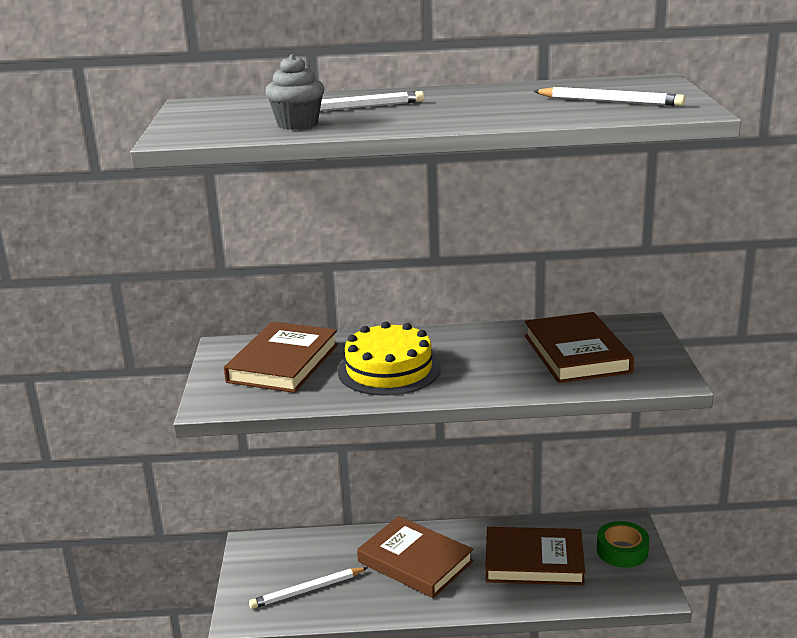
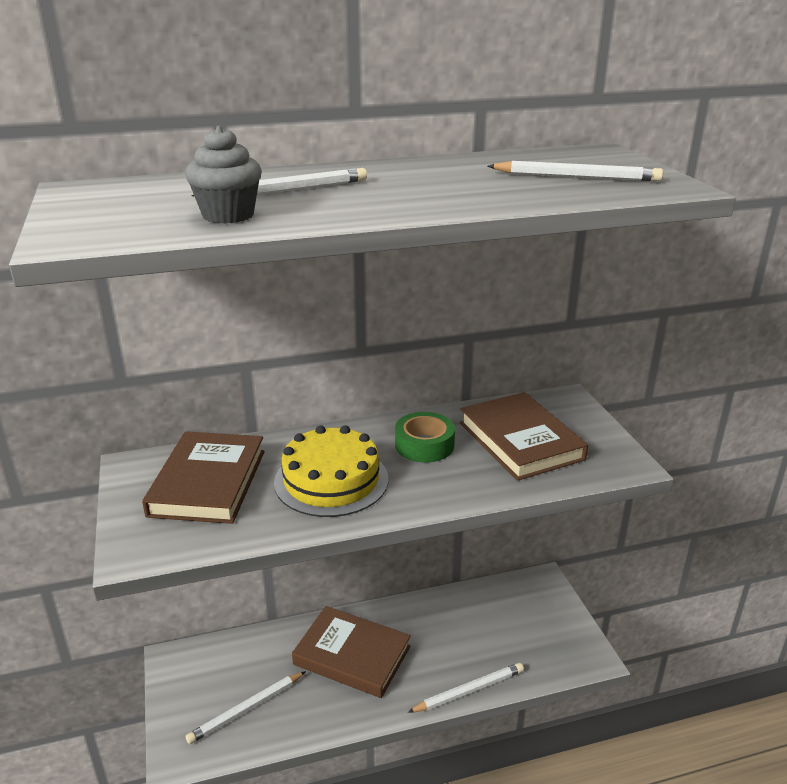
camera: 15 degrees left, 5 degrees up
brown book [485,527,585,585] -> none
green tape [597,521,649,568] -> green tape moved to [395,412,455,462]
none -> white pencil [408,663,524,713]

